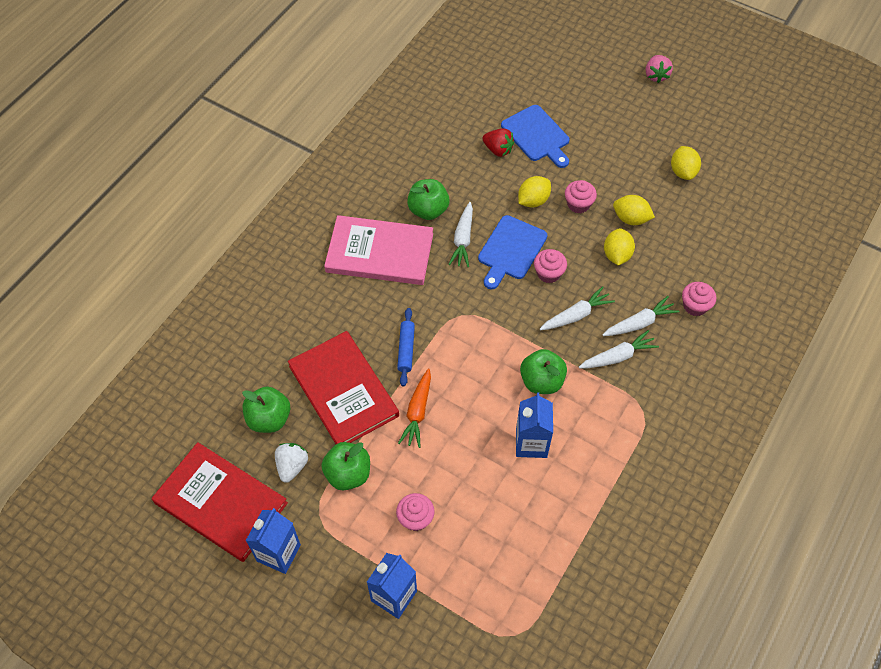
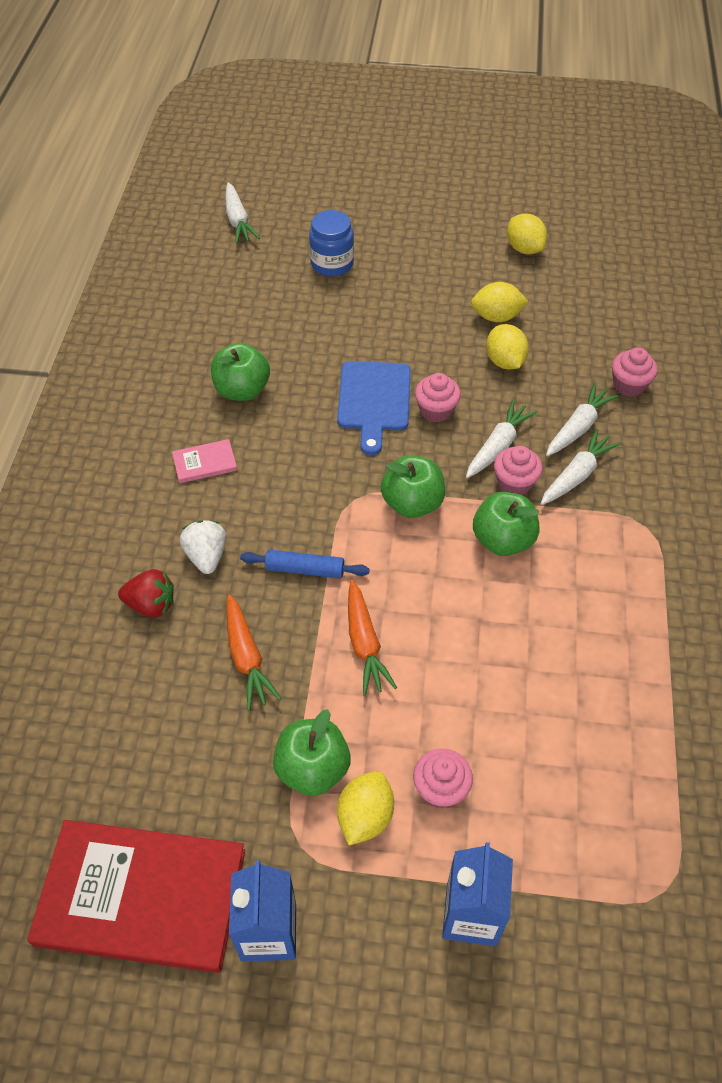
camera: 25 degrees left, 5 degrees down
green apple [242,386,290,433] -> green apple moved to [381,455,445,518]
white strawberry [275,443,308,483] -> white strawberry moved to [180,520,227,574]
red book [288,331,399,444] -> orange carrot [226,594,282,710]
pink book [324,215,433,285] -> pink book [172,439,237,483], size x0.41
blue rolling pin [397,308,415,387] -> blue rolling pin turned 60 degrees counterclockwise [240,550,370,578]
white carrot [448,202,473,267] -> white carrot moved to [225,183,260,244]
red strawberry [482,128,514,157] -> red strawberry moved to [118,569,174,617]
blue cutting board [501,105,569,168] -> blue jar [309,210,354,277]
blue carton [516,392,553,458] -> none
yellow lemon [518,176,551,208] -> yellow lemon moved to [337,771,394,845]
pink cupcake [565,180,597,213] -> pink cupcake moved to [494,446,543,495]
pink strawberry [646,55,673,83] -> none

